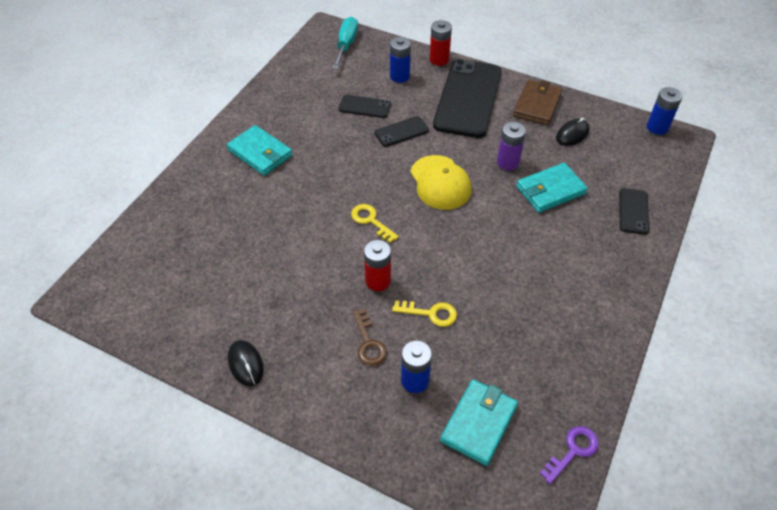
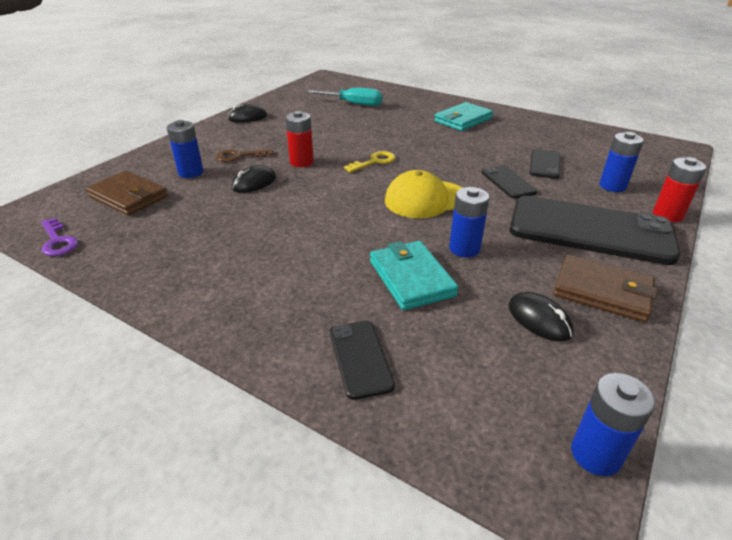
camera: 95 degrees right, 15 degrees down
turquoise screwdriver [332,17,358,69] -> turquoise screwdriver moved to [308,88,383,106]
yellow key [392,300,457,327] -> black mouse [232,165,276,193]
turquoise wallet [440,379,518,466] -> brown wallet [86,171,168,216]
purple battery [497,122,526,170] -> blue battery [449,187,489,258]
black phone [619,188,649,235] -> black phone turned 60 degrees clockwise [330,321,395,400]

